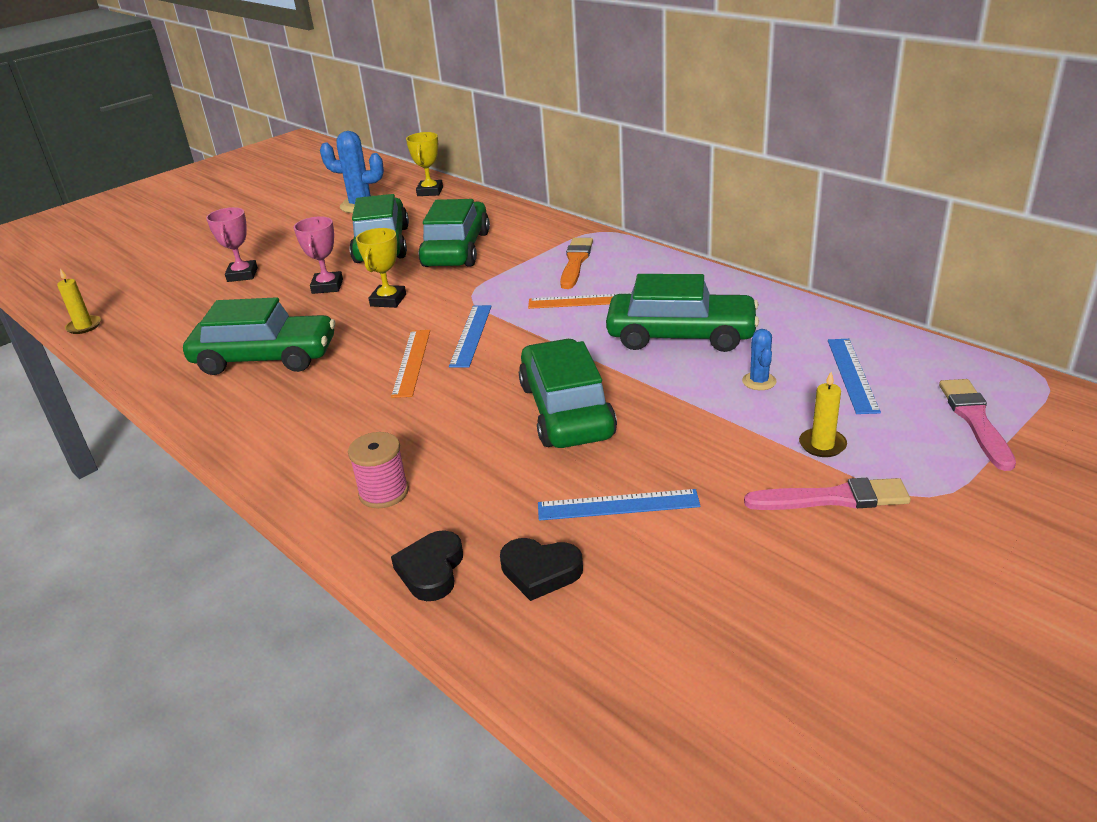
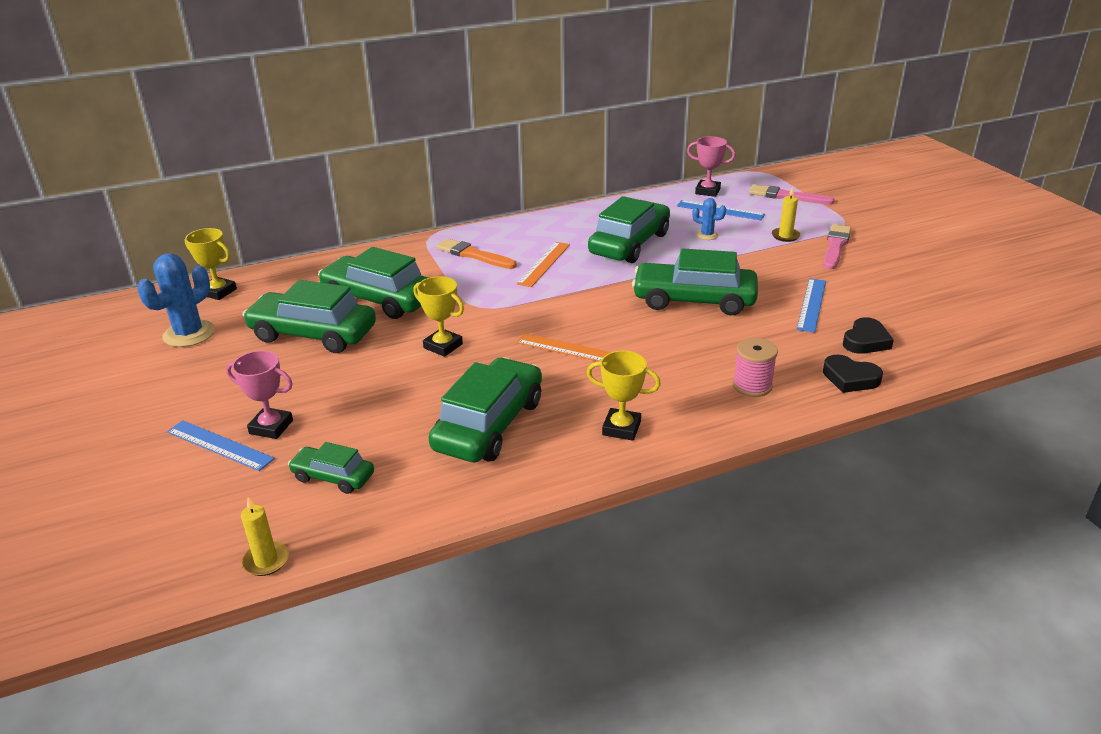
camera: 70 degrees left, 0 degrees up
pink trophy [293,216,343,294] -> pink trophy moved to [687,136,736,197]
blue ruler [449,305,492,368] -> blue ruler moved to [167,420,275,471]
none -> green car [288,442,374,494]
none -> yellow trophy [587,351,661,441]

